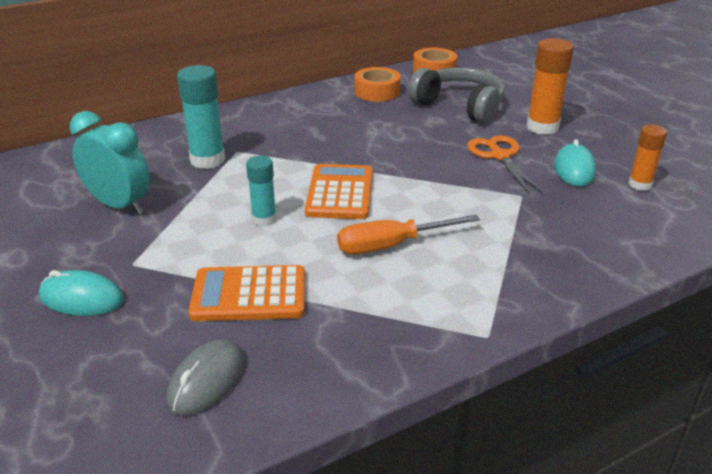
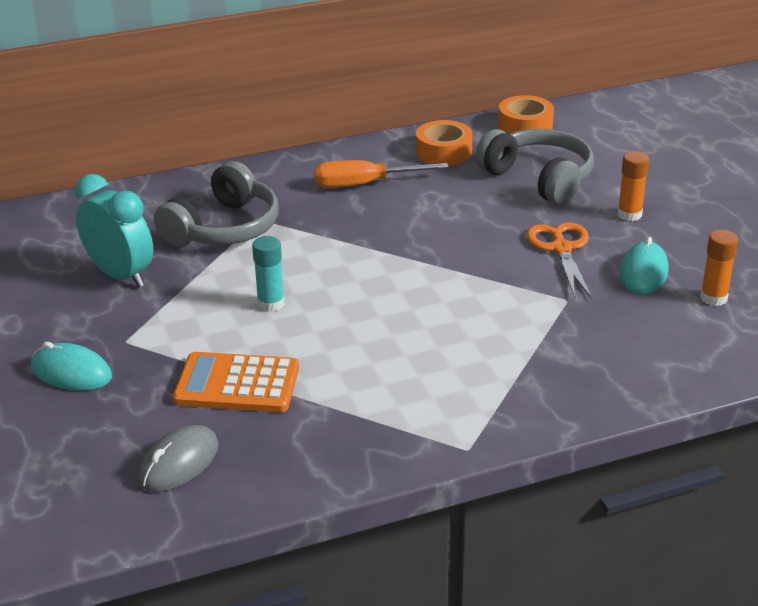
camera: 10 degrees right, 0 degrees up
turquoise glue stick [177,65,225,169] -> grey headphones [154,161,279,247]
orange calculator [305,164,373,219] -> none
orange screwdriver [337,215,480,254] -> orange screwdriver moved to [314,160,449,188]
orange glue stick [526,38,574,135] -> orange glue stick [618,151,649,221], size x0.62

